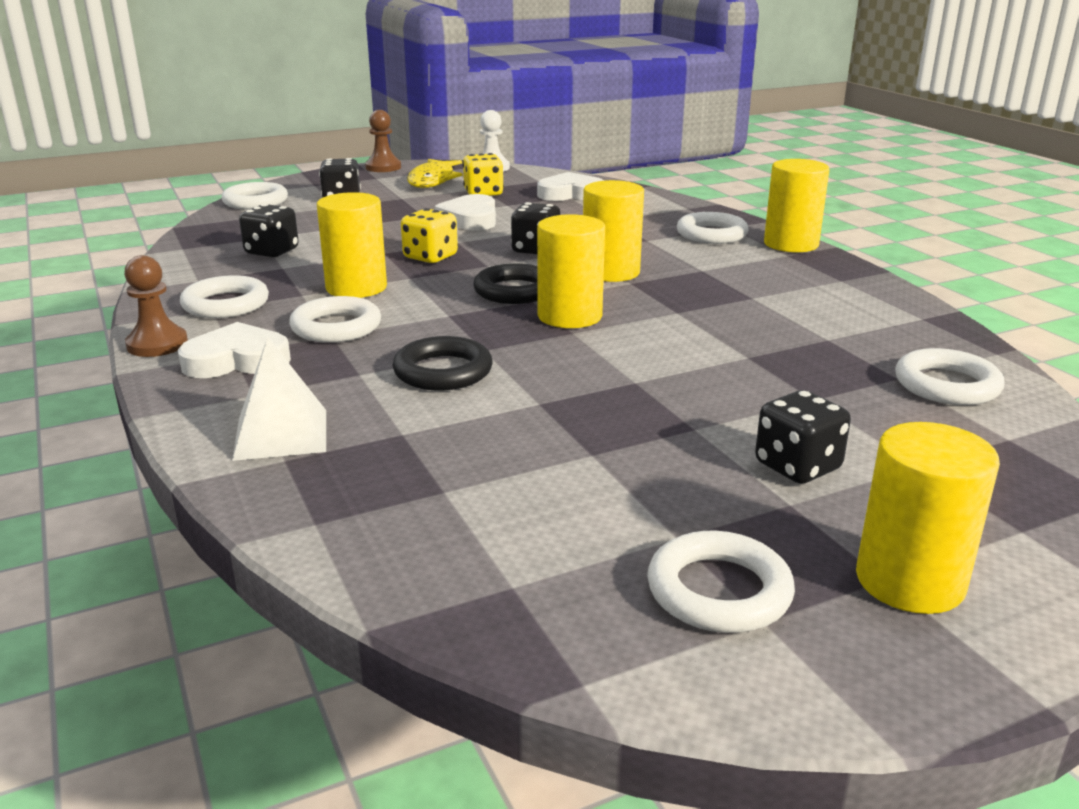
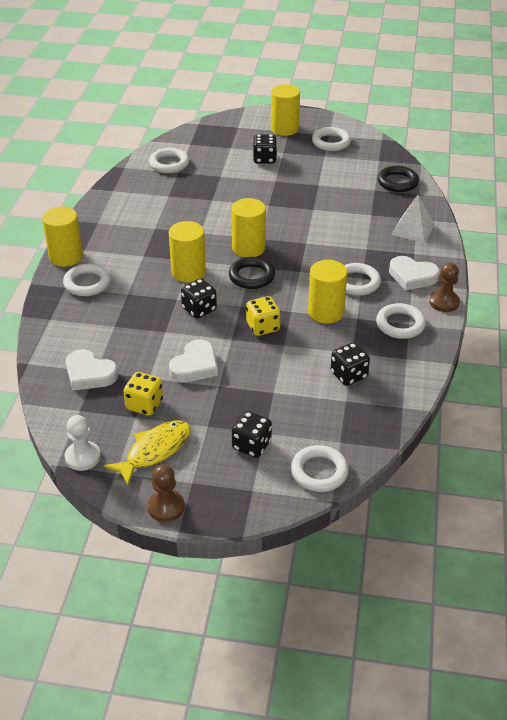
camera: 145 degrees left, 15 degrees up
black ring [392,336,492,391] -> black ring moved to [378,166,419,192]

